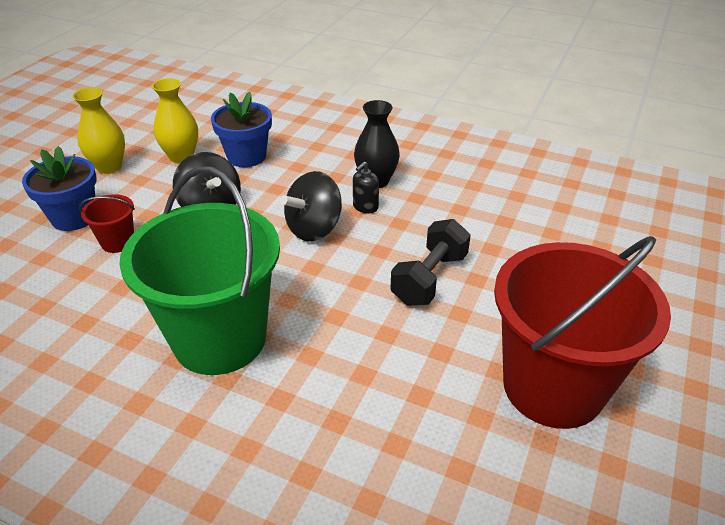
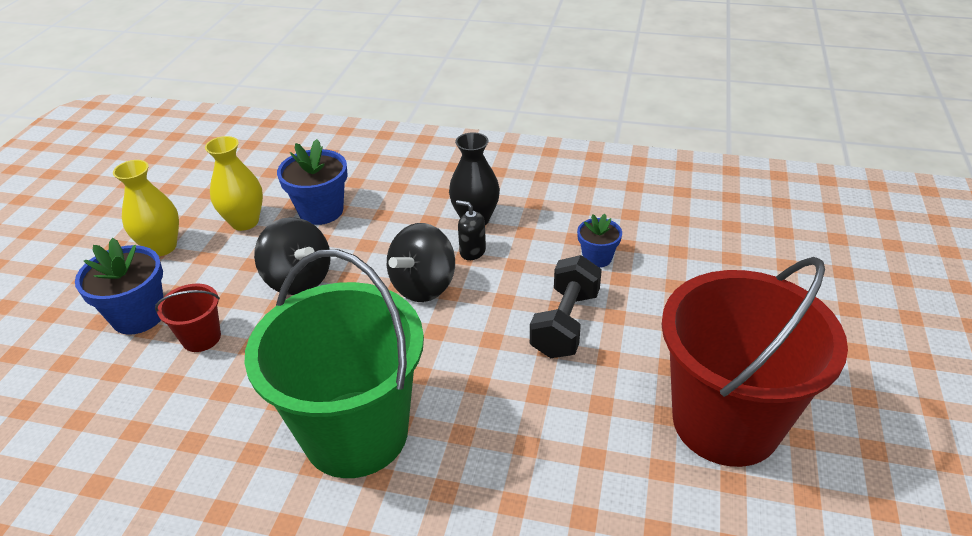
camera: 10 degrees left, 0 degrees up
black soap dispenser [353,161,379,214] -> black soap dispenser turned 90 degrees clockwise [456,200,486,260]
none -> blue flower pot [577,214,622,268]

